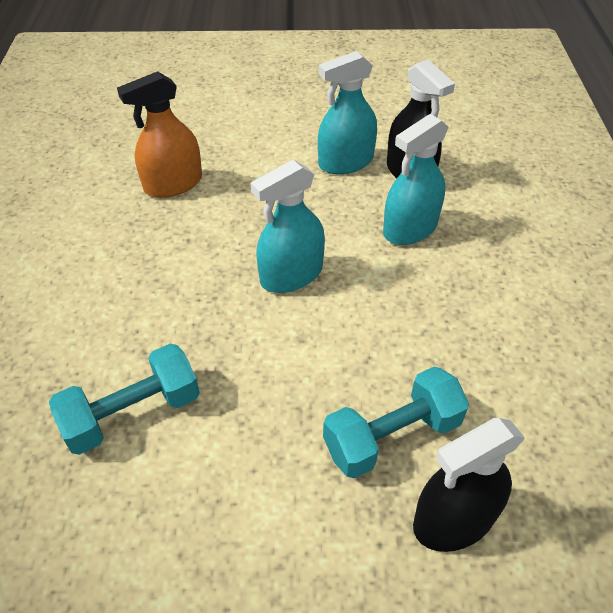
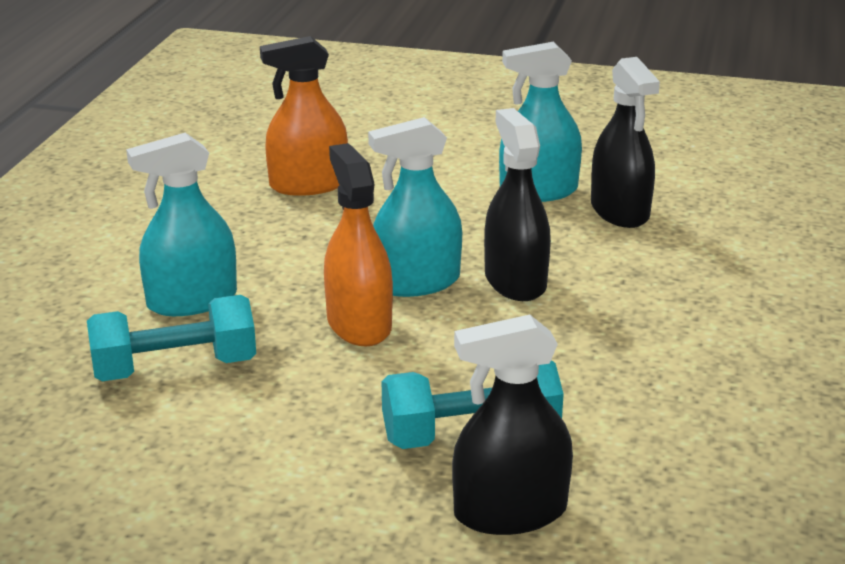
camera: 15 degrees right, 20 degrees down
turquoise spray bottle [383,114,449,245] -> turquoise spray bottle moved to [126,133,237,316]
none -> orange spray bottle [324,143,393,346]
none -> black spray bottle [484,108,551,301]

